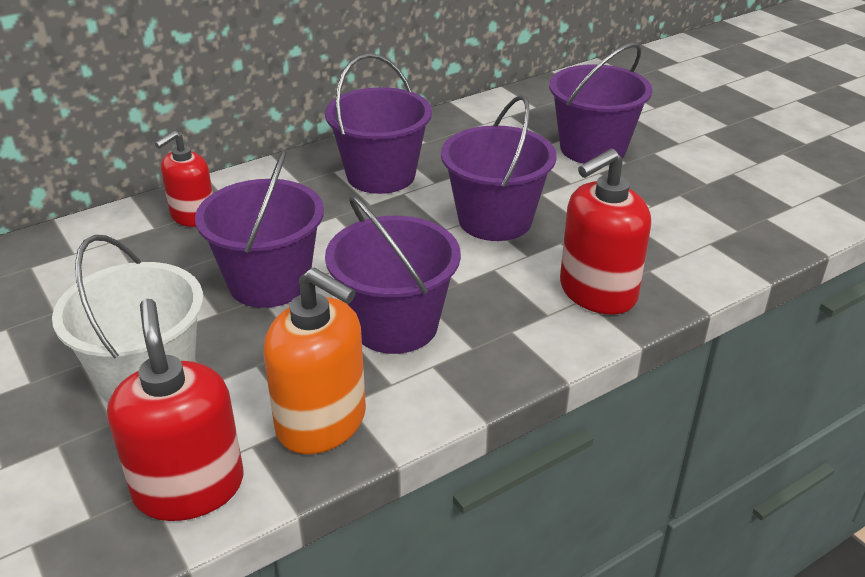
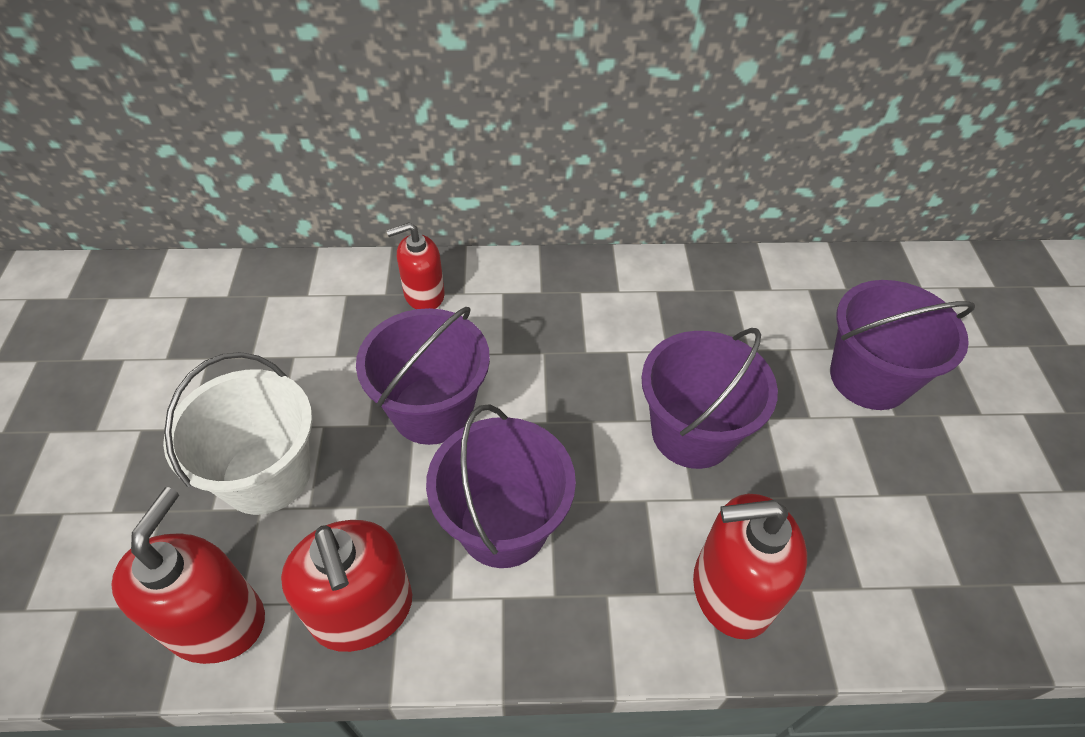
camera: 30 degrees right, 15 degrees up
orange soap dispenser [263,267,366,454] -> red soap dispenser [281,520,412,652]
purple bucket [325,53,432,194] -> none

